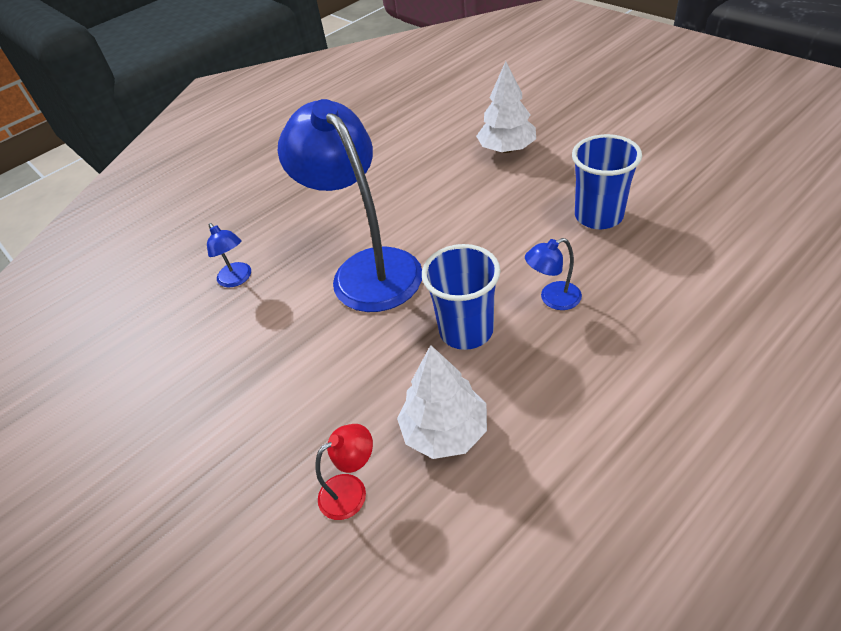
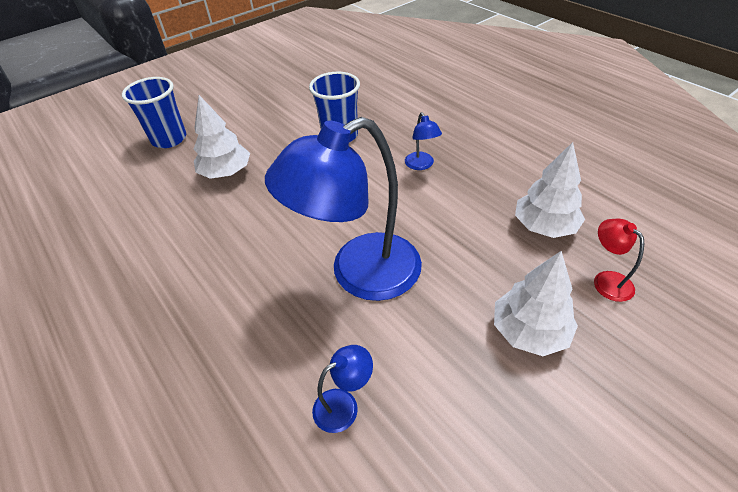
camera: 90 degrees left, 0 degrees up
blue cup [422,244,500,350] -> blue cup moved to [122,77,186,148]
none -> white tree [494,251,578,356]

